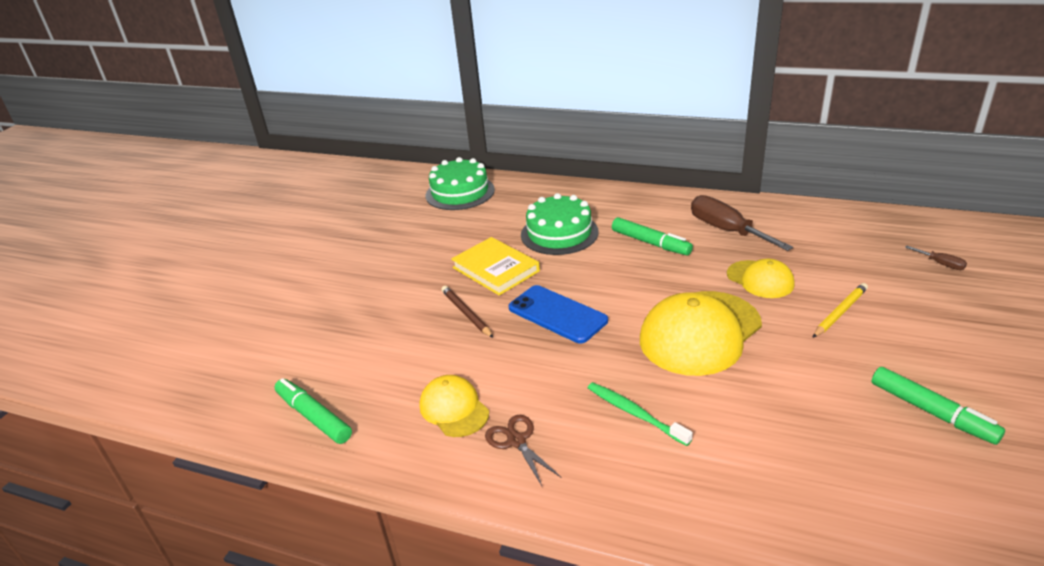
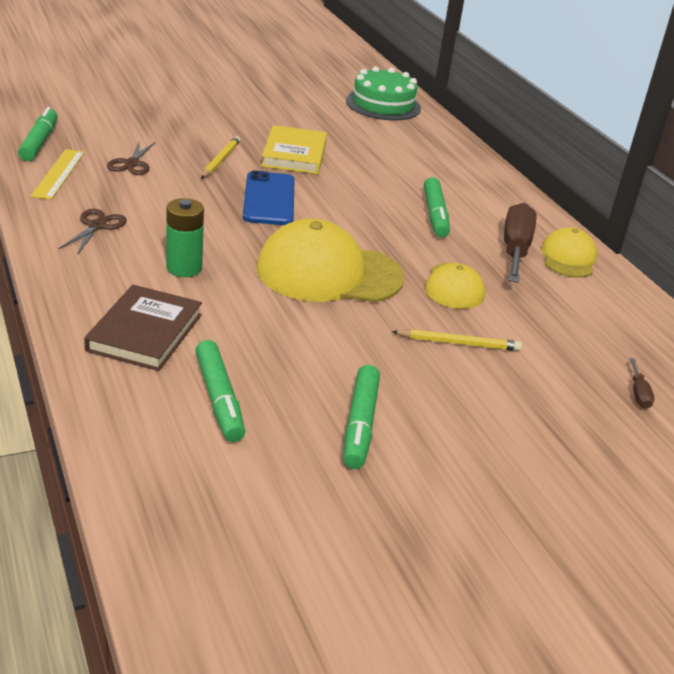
camera: 40 degrees right, 0 degrees up
yellow cap [419,375,489,437] -> yellow cap moved to [541,227,597,278]
brown pencil [441,286,493,338] -> yellow pencil [201,136,241,179]
green cake [521,193,599,255] -> none
green toothbrush [588,382,693,446] -> green battery [166,198,204,277]
none -> yellow ruler [31,149,85,200]
none -> brown book [84,285,202,371]
none -> brown scissors [107,140,156,175]
none -> green marker [195,340,245,442]

